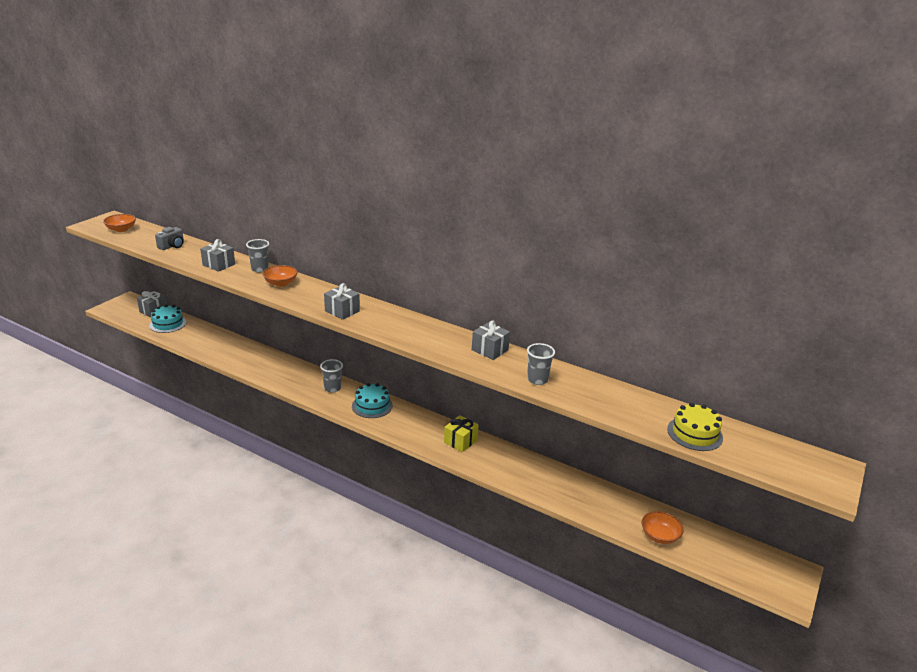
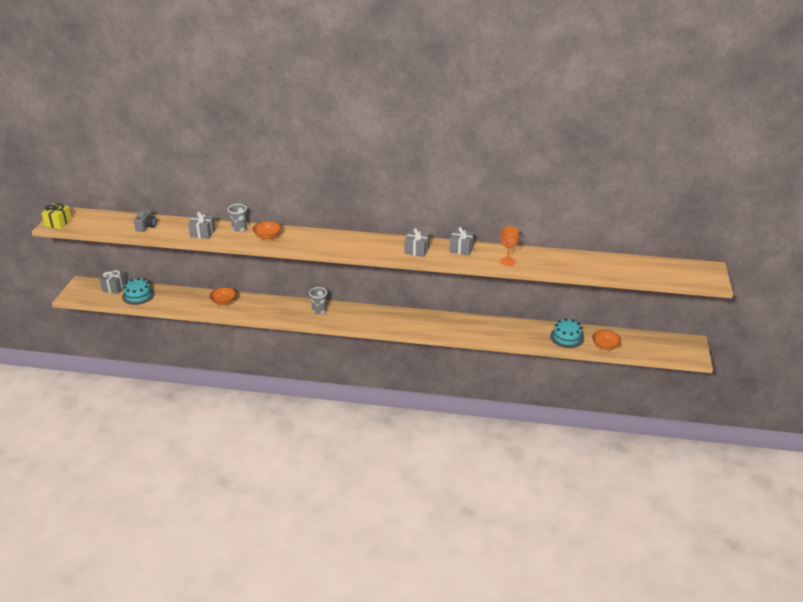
camera: 20 degrees left, 5 degrees up
orange bowl [103,214,136,232] -> orange bowl moved to [210,287,236,305]
grey gift [324,283,360,320] -> grey gift moved to [405,228,430,257]
turquoise cake [352,383,393,418] -> turquoise cake moved to [550,318,584,348]
yellow gift [444,415,479,452] -> yellow gift moved to [42,203,72,229]
grey cup [527,343,555,385] -> orange goblet [500,226,519,266]
yellow cake [667,403,723,451] -> none

